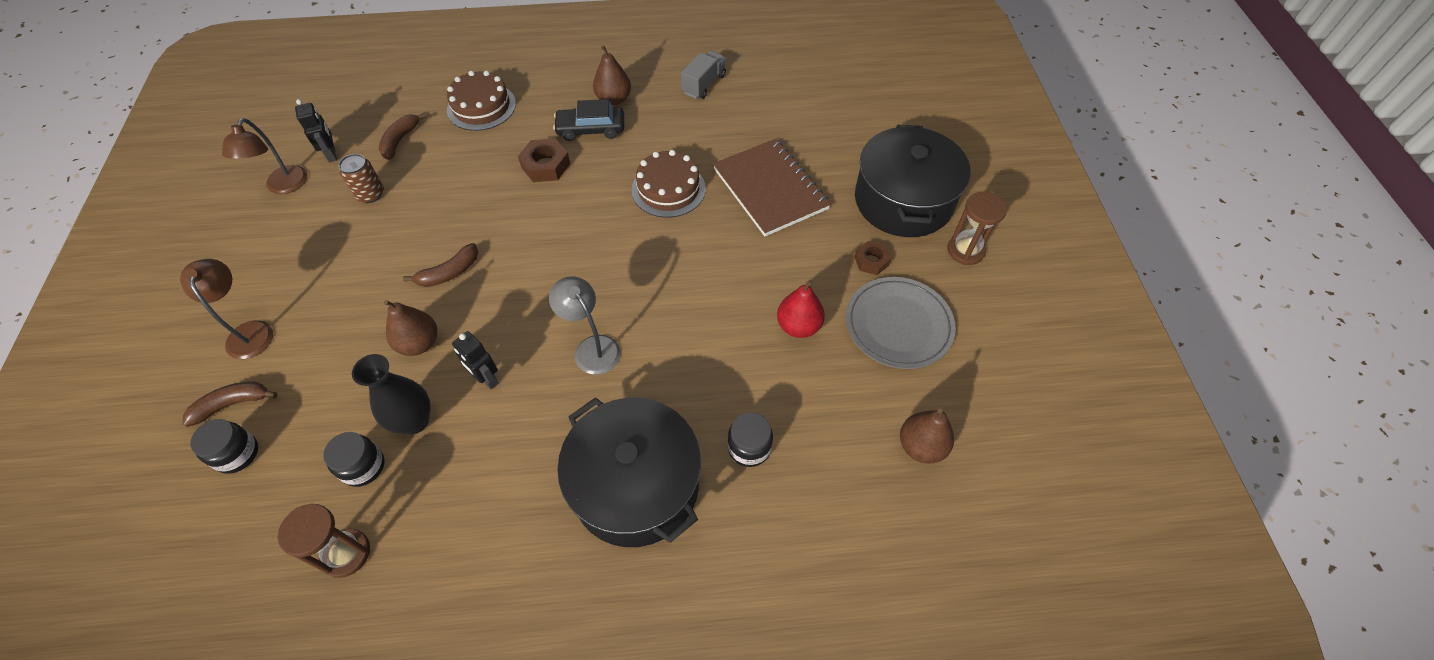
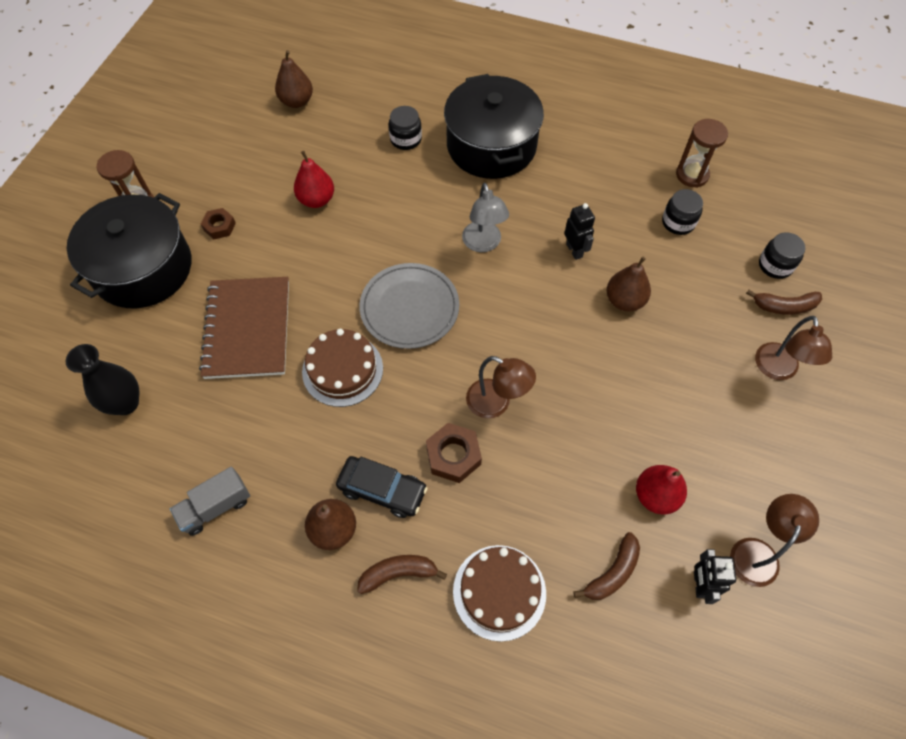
camera: 155 degrees left, 5 degrees up
brown can [338,154,384,203] -> red pear [636,465,687,514]
black vase [352,354,431,434] -> black vase moved to [65,344,140,415]
brown banana [403,243,478,287] -> brown banana moved to [357,555,447,594]
grey plate [846,277,956,369] -> grey plate moved to [359,263,459,349]
none -> brown lamp [466,356,536,418]

